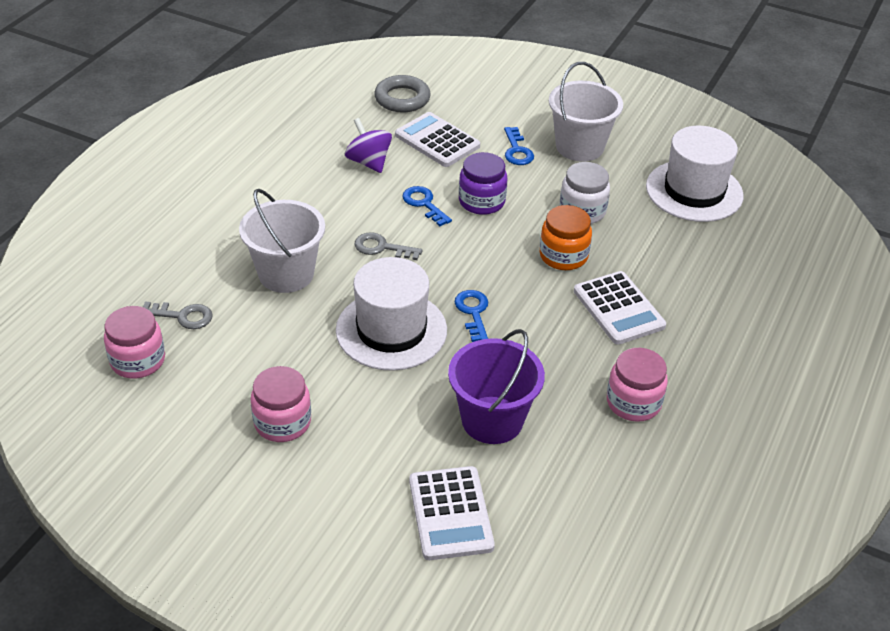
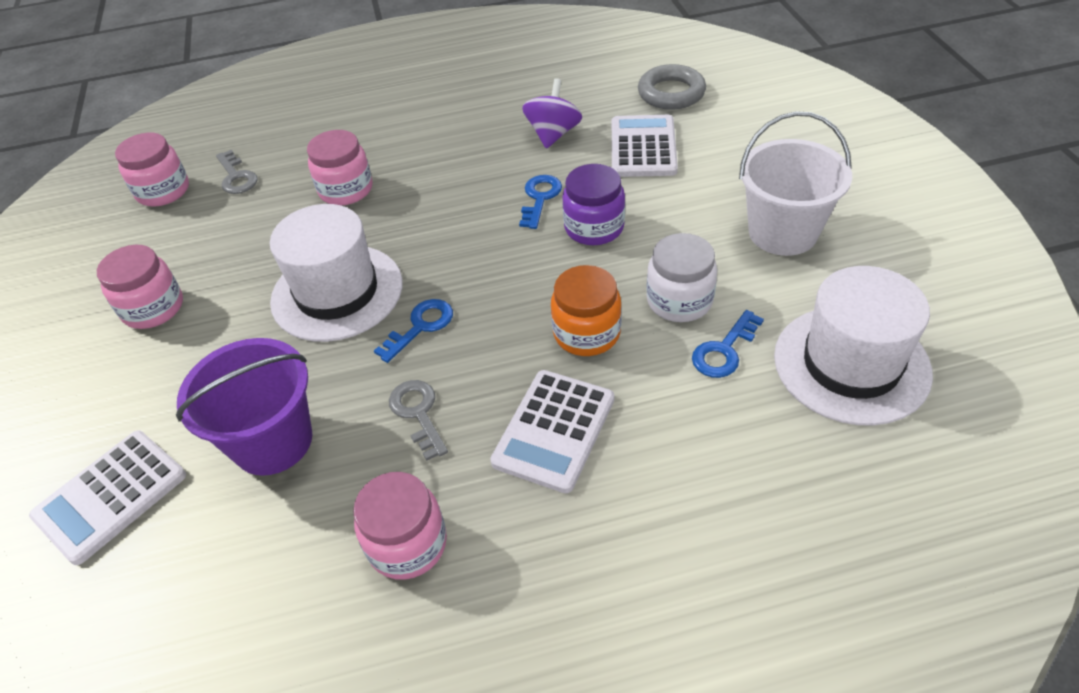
camera: 55 degrees right, 5 degrees up
white bucket [239,189,325,293] -> pink jar [307,130,373,205]
grey key [354,232,423,260] -> grey key moved to [389,380,448,461]
blue key [504,127,534,165] -> blue key moved to [692,310,764,378]

